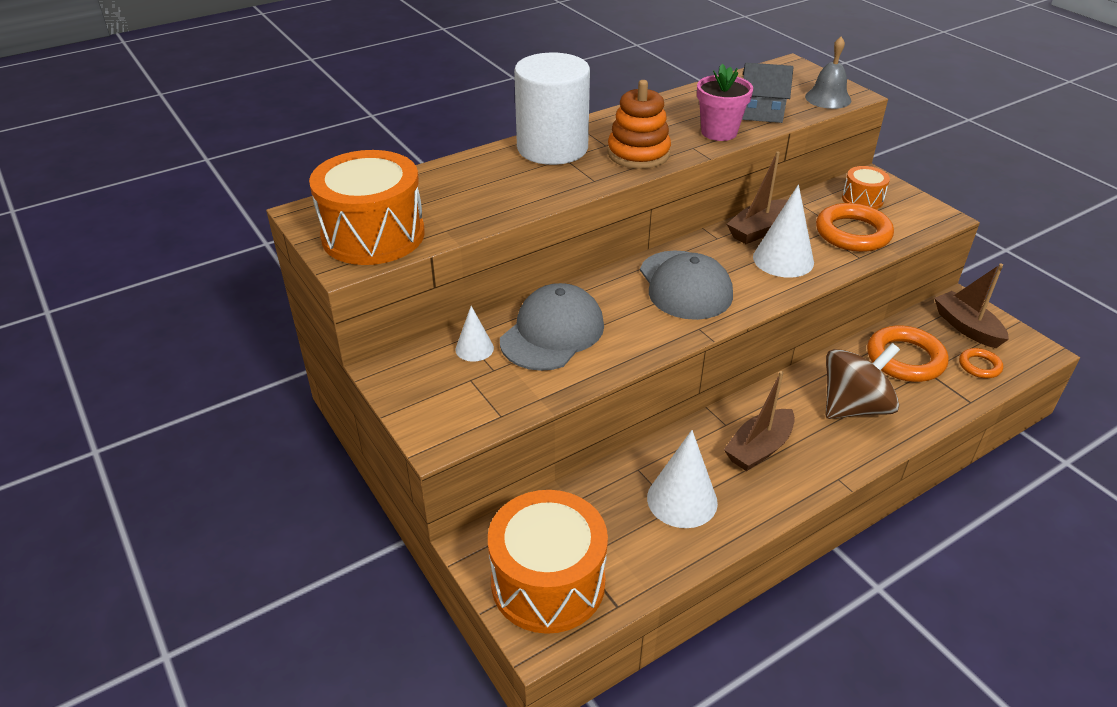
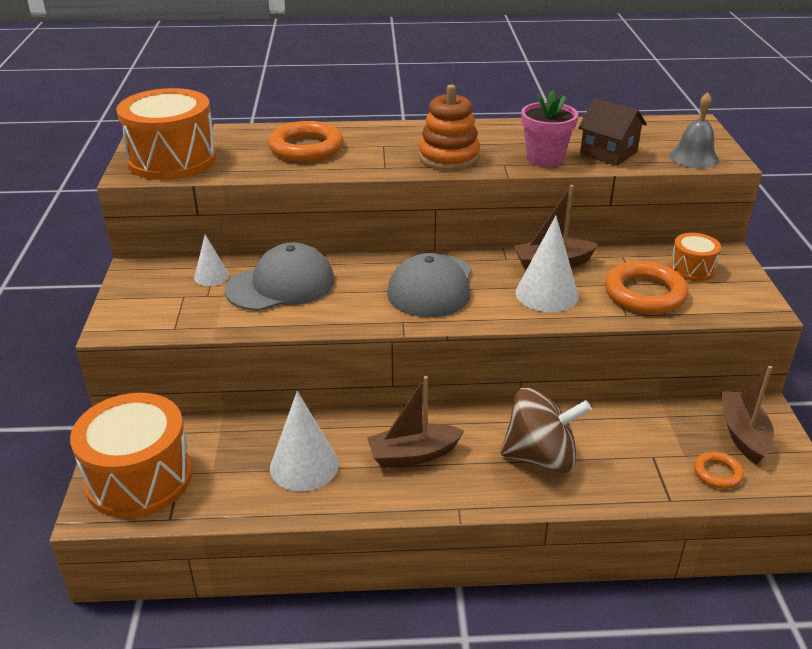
camera: 30 degrees right, 5 degrees down
white cylinder [514,53,590,165] -> none
grey house [742,63,793,123] -> brown house [578,98,647,166]
orange ring [867,325,949,382] -> orange ring moved to [268,121,343,162]

